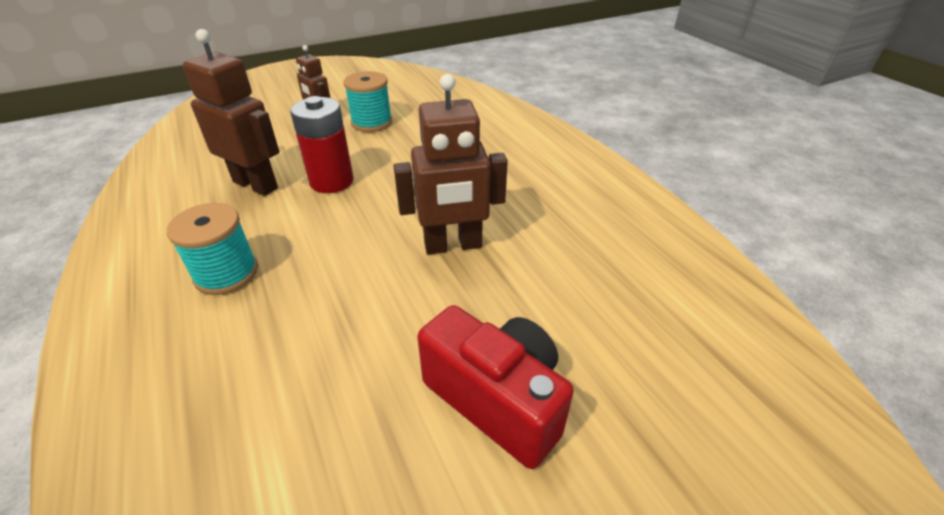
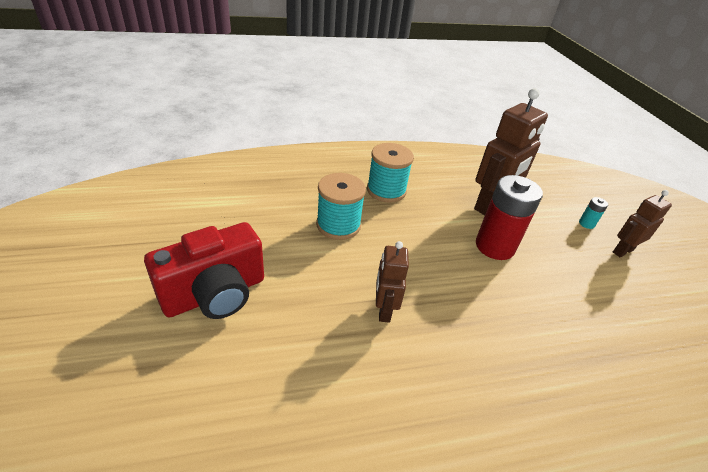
camera: 100 degrees right, 0 degrees up
turquoise spool [344,71,392,132] -> turquoise spool moved to [316,173,366,240]
brown robot [394,74,508,255] -> brown robot [376,241,409,323], size x0.58
none -> turquoise battery [579,197,608,229]

